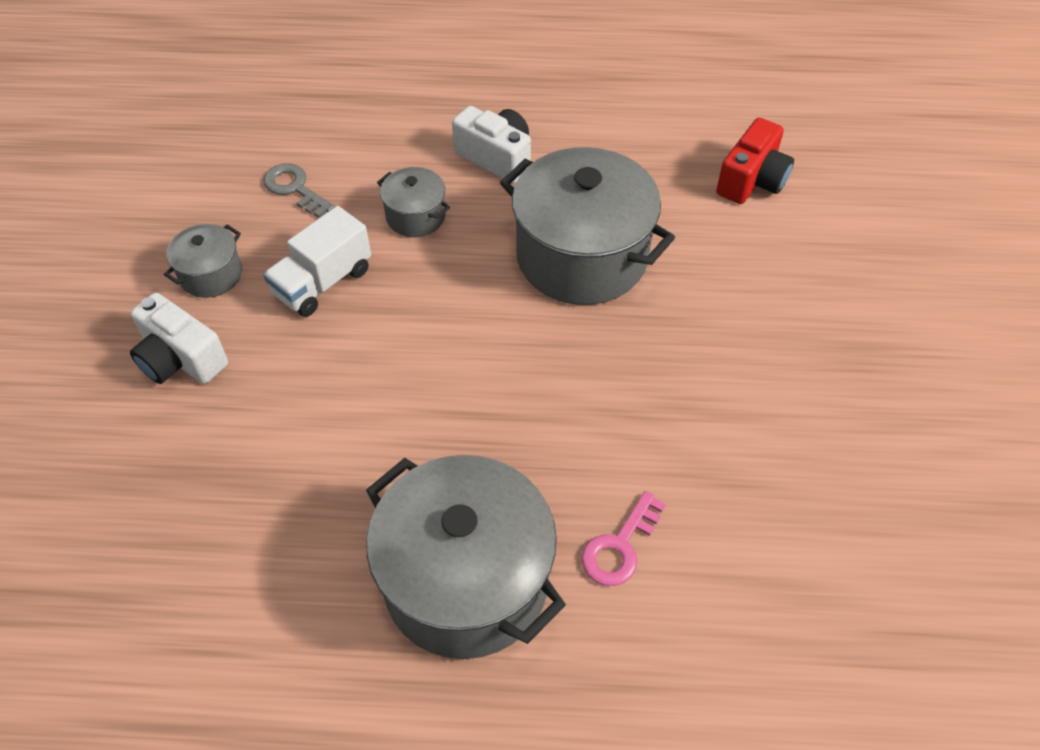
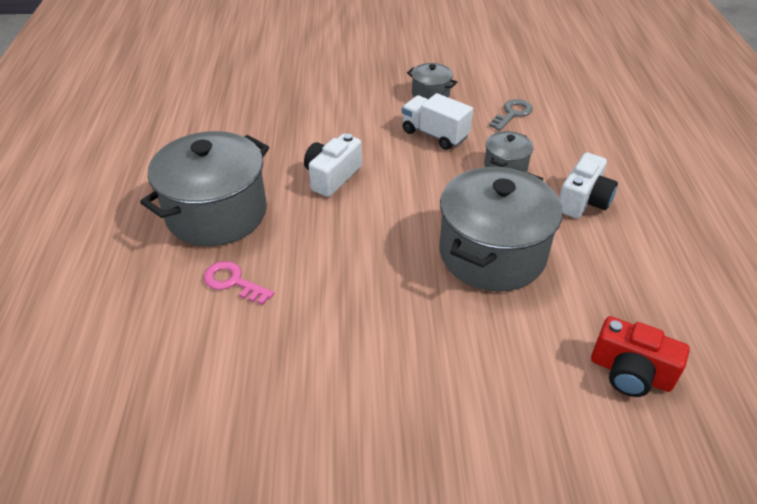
camera: 85 degrees right, 10 degrees down
white camera [130,293,228,384] -> white camera moved to [304,134,362,197]

